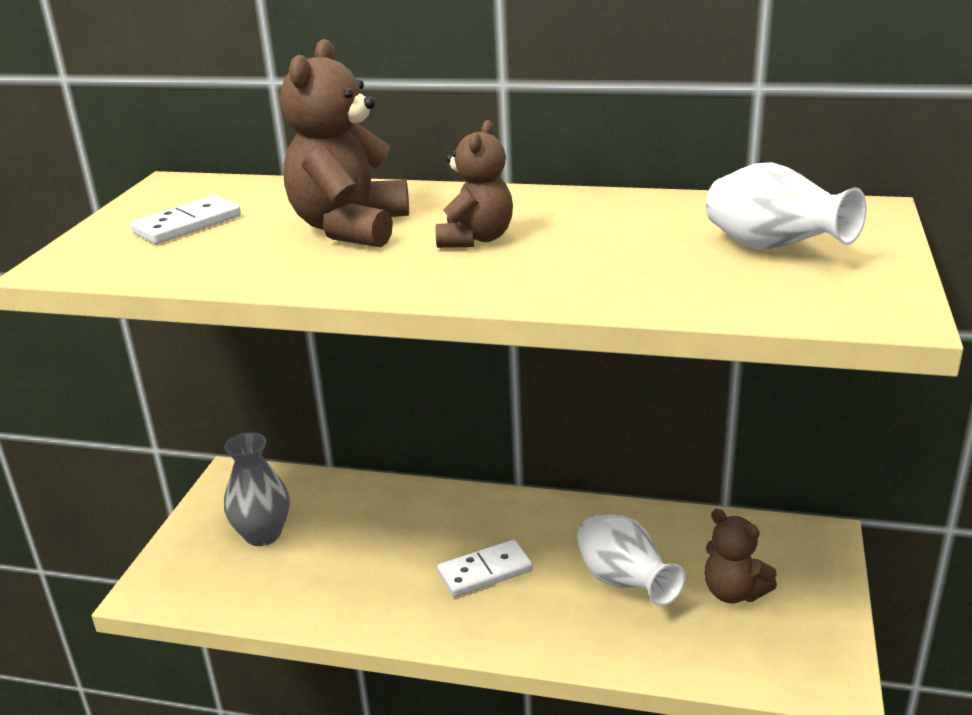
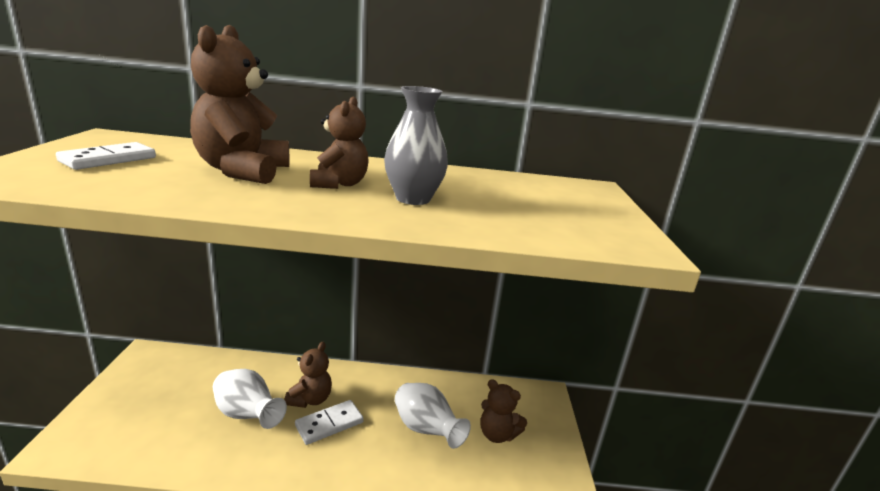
camera: 15 degrees left, 5 degrees down
grey vase [224,432,290,546] -> grey vase moved to [384,86,448,205]
white vase [706,162,867,250] -> white vase moved to [213,369,287,429]
none -> brown teddy bear [284,342,332,408]

